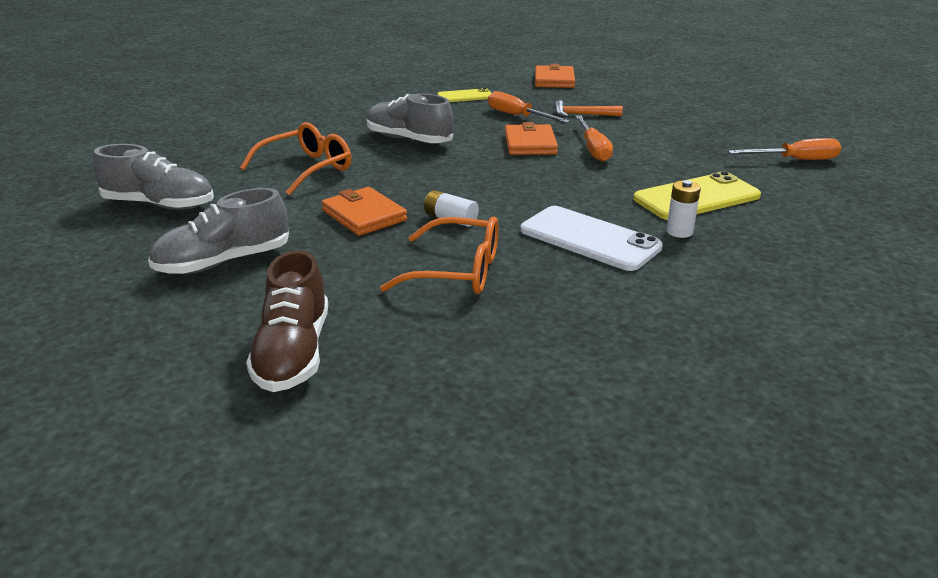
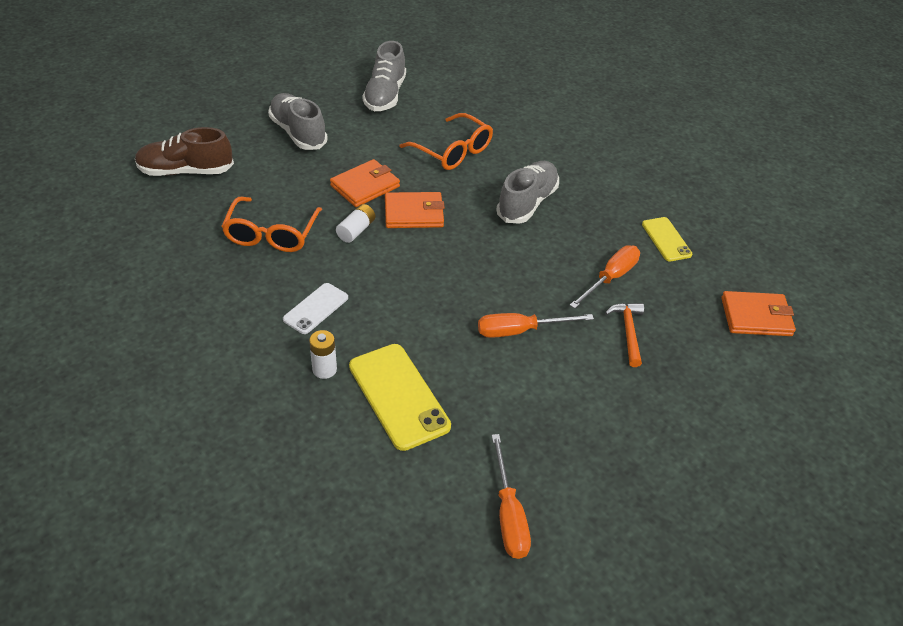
camera: 85 degrees right, 15 degrees up
orange wallet [505,122,558,155] -> orange wallet moved to [385,192,445,228]
white phone [520,206,663,271] -> white phone [283,283,348,334], size x0.59

